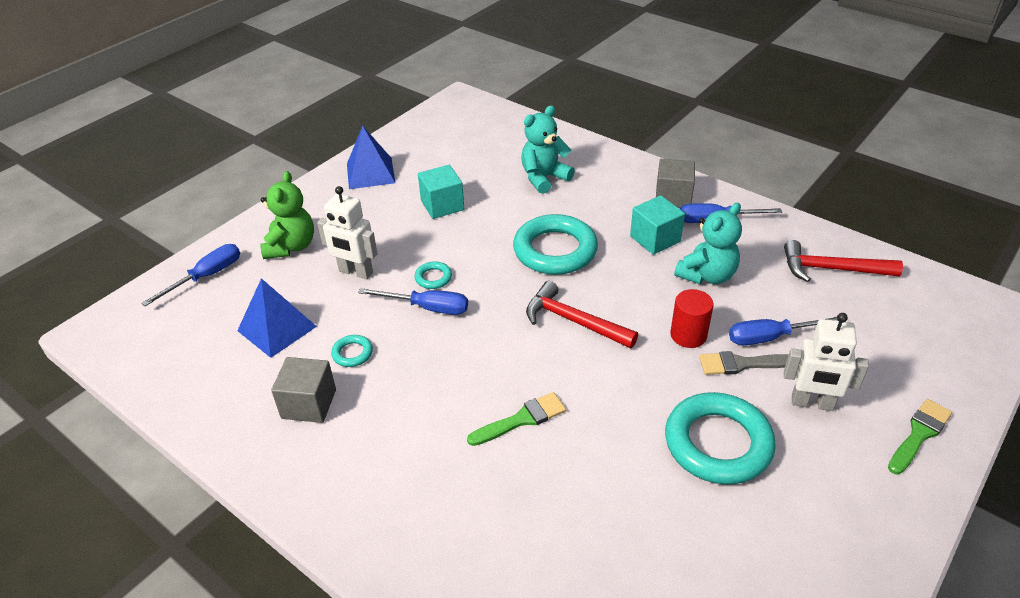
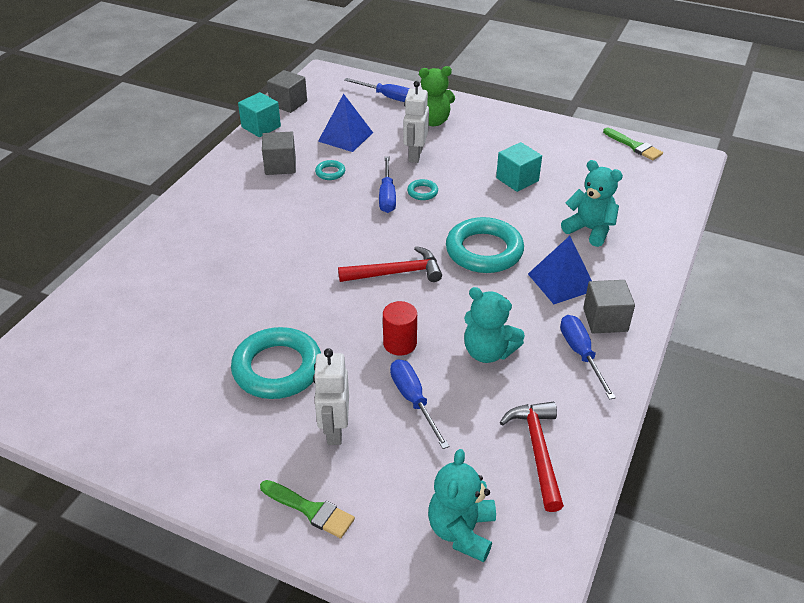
camera: 75 degrees right, 0 degrees up
blue pyramid [347,126,395,189] -> blue pyramid moved to [528,236,592,304]
green brush [467,392,566,446] -> green brush moved to [603,128,663,161]
red hammer [526,281,638,349] -> red hammer turned 60 degrees clockwise [338,246,442,282]
turquoise cube [630,195,685,255] -> turquoise cube moved to [238,92,281,137]
grey brush [699,351,789,375] -> none
none -> grey cube [267,70,307,113]
none -> turquoise teddy bear [428,449,496,562]

